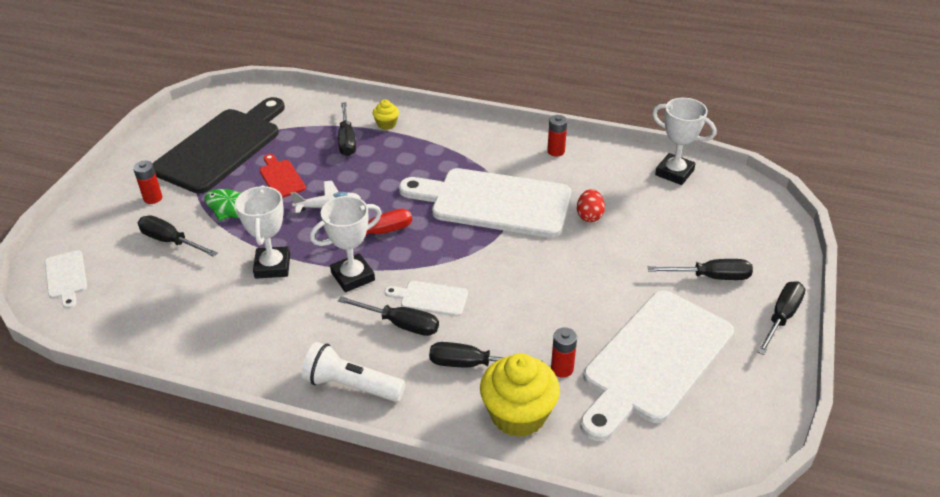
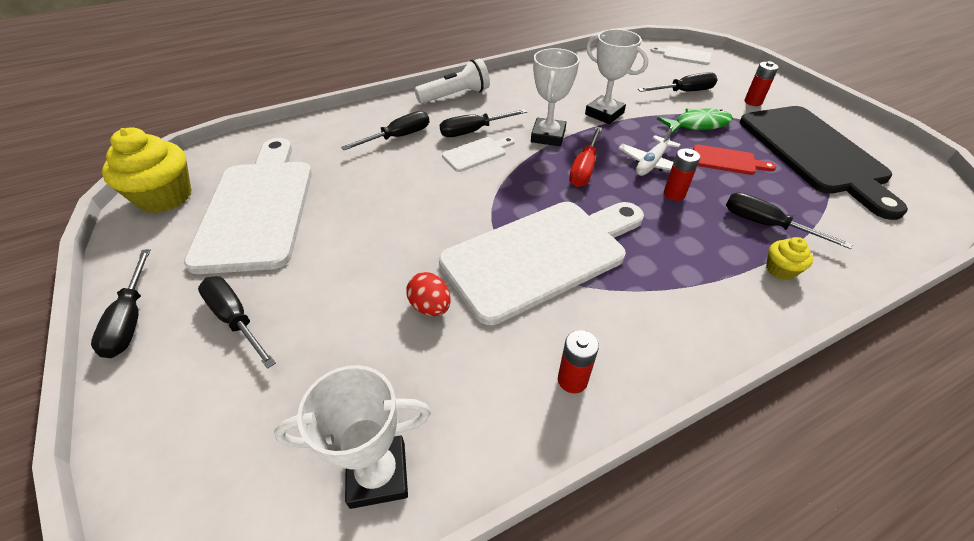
camera: 135 degrees right, 5 degrees up
yellow cupcake [480,353,560,437] -> yellow cupcake moved to [102,127,192,213]
red battery [551,328,577,378] -> red battery moved to [664,149,700,201]
black screwdriver [648,259,753,280] -> black screwdriver turned 90 degrees clockwise [198,276,276,369]

